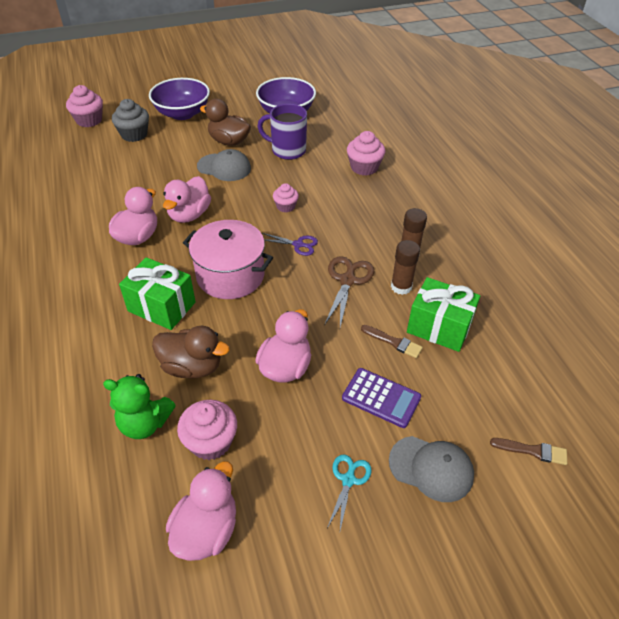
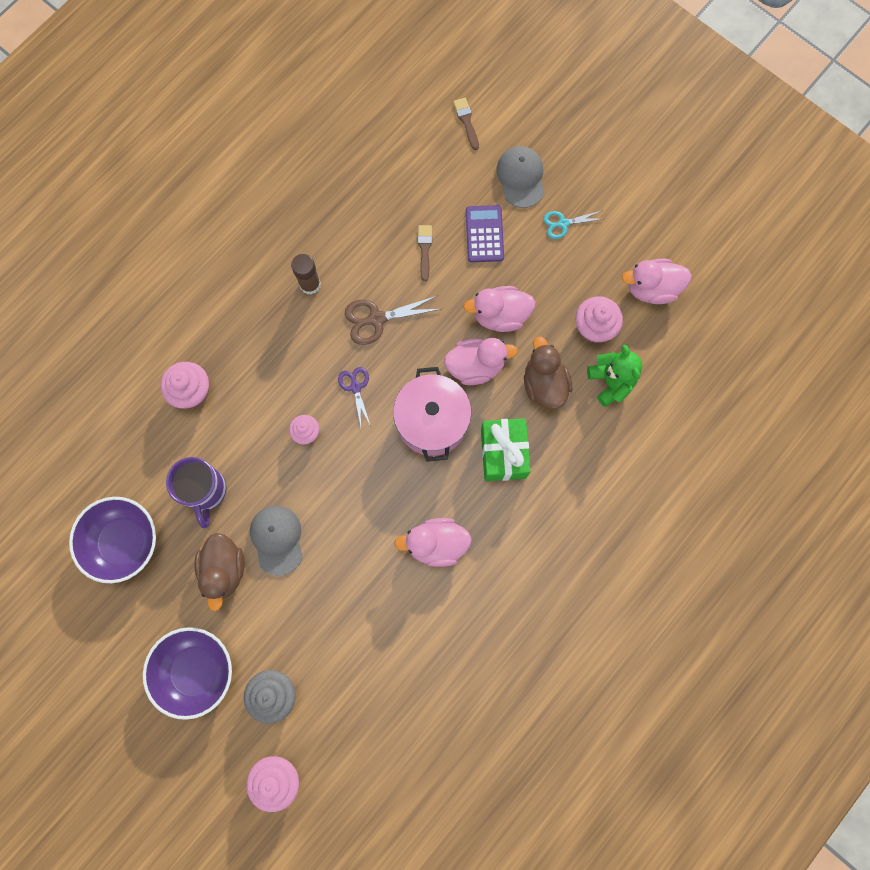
camera: 120 degrees left, 30 degrees up
pink duck [163,176,211,223] -> pink duck moved to [444,338,518,385]
brown glue stick [391,240,420,295] -> none
green gift [407,277,480,352] -> none

